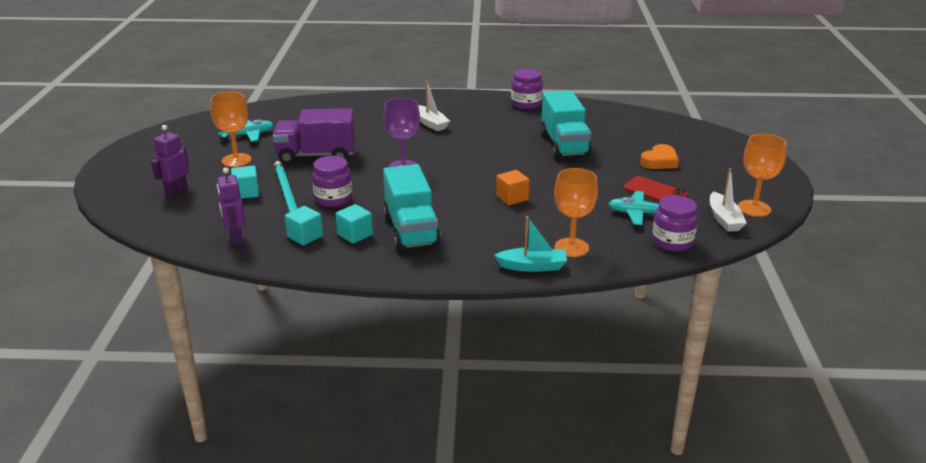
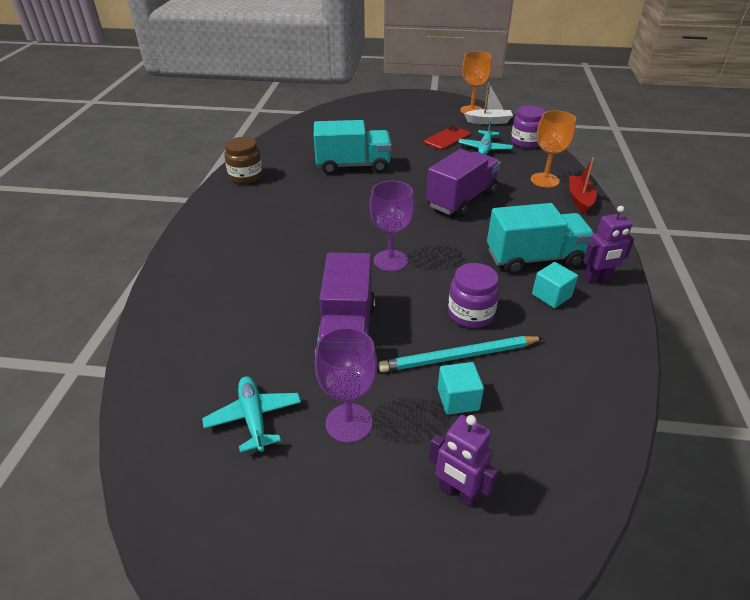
camera: 85 degrees left, 10 degrees up
orange goblet [211,92,251,167] -> purple goblet [314,327,378,443]
purple robot [217,167,246,246] -> purple robot moved to [583,206,634,283]
turquoise cube [285,206,323,246] -> none
white boat [418,81,450,131] -> none
turquoise boat [494,216,567,272] -> red boat [569,157,597,214]
orange cube [496,170,530,205] -> purple truck [426,149,501,217]
purple jar [511,69,543,109] -> brown jar [224,137,263,184]
orange heart [640,144,679,169] -> none

